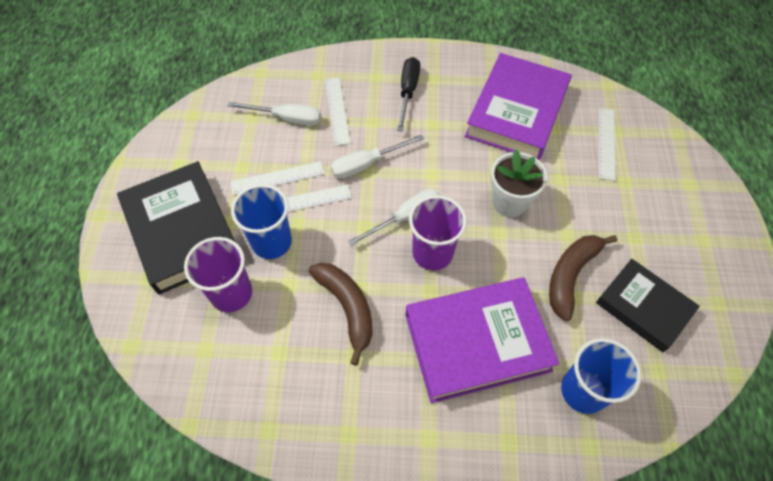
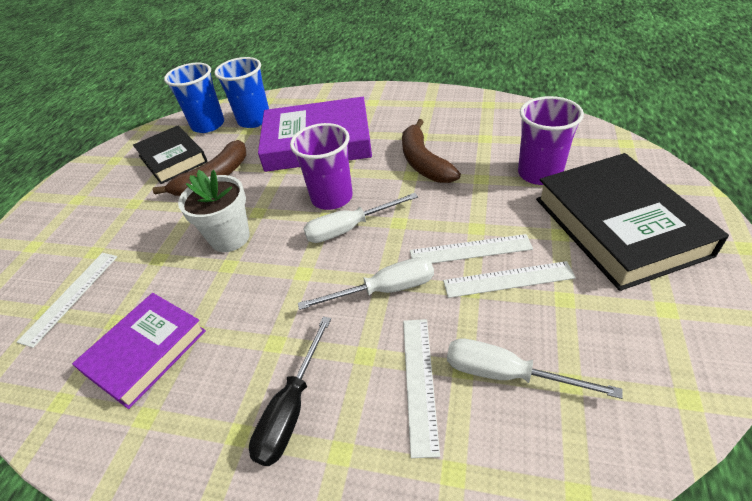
camera: 165 degrees left, 15 degrees down
blue cup [231,184,292,259] -> blue cup moved to [164,63,224,133]
purple book [465,53,572,161] -> purple book [72,293,206,409], size x0.63

